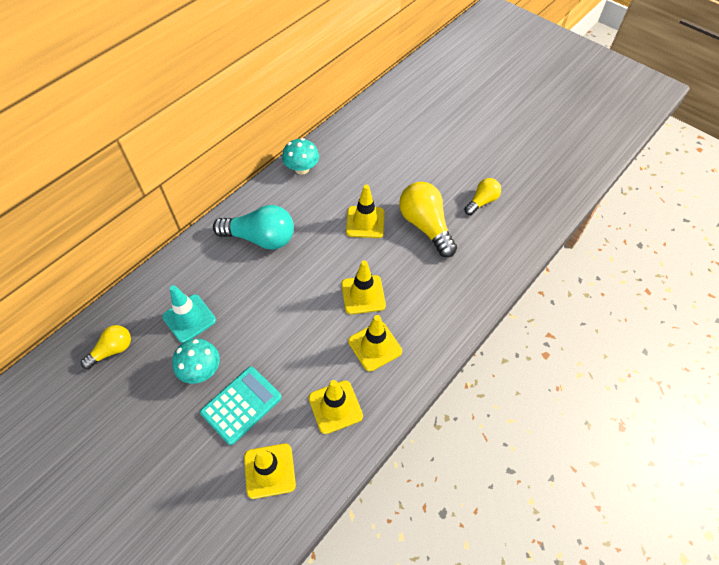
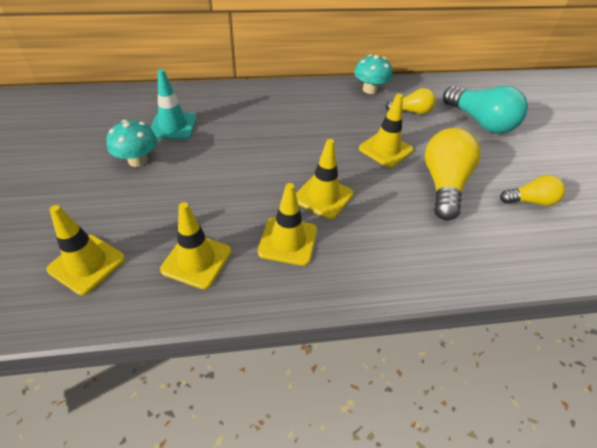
camera: 40 degrees right, 10 degrees down
yellow light bulb [81,325,131,369] -> yellow light bulb moved to [385,88,436,114]
turquoise calculator [200,367,282,445] -> none
turquoise light bulb [213,205,294,250] -> turquoise light bulb moved to [443,86,528,133]

